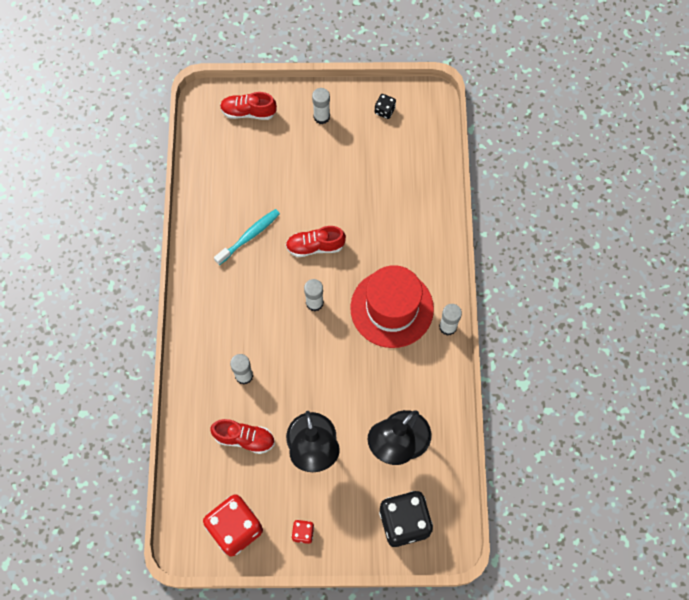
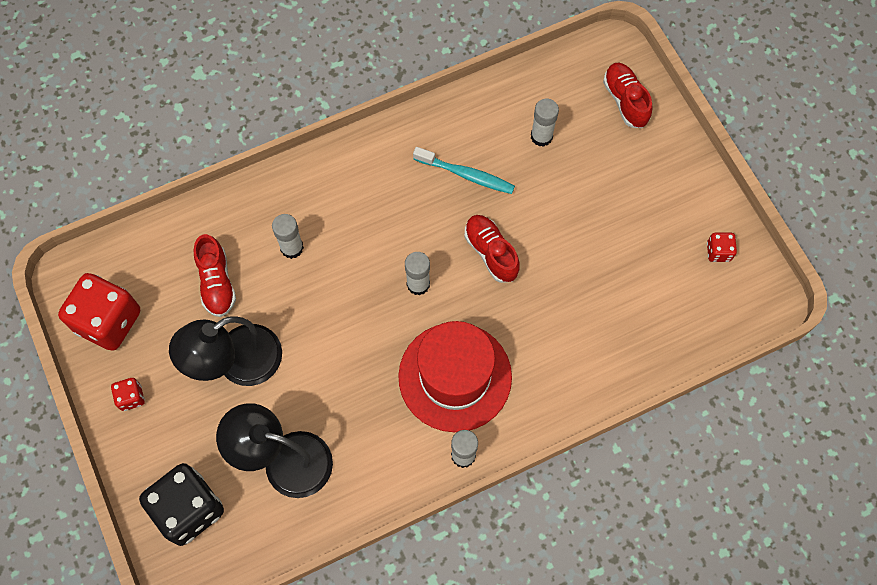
camera: 65 degrees right, 0 degrees up
white glue stick [312,88,330,124] -> white glue stick moved to [531,99,559,147]
black dice [375,94,396,119] -> red dice [707,233,737,262]

